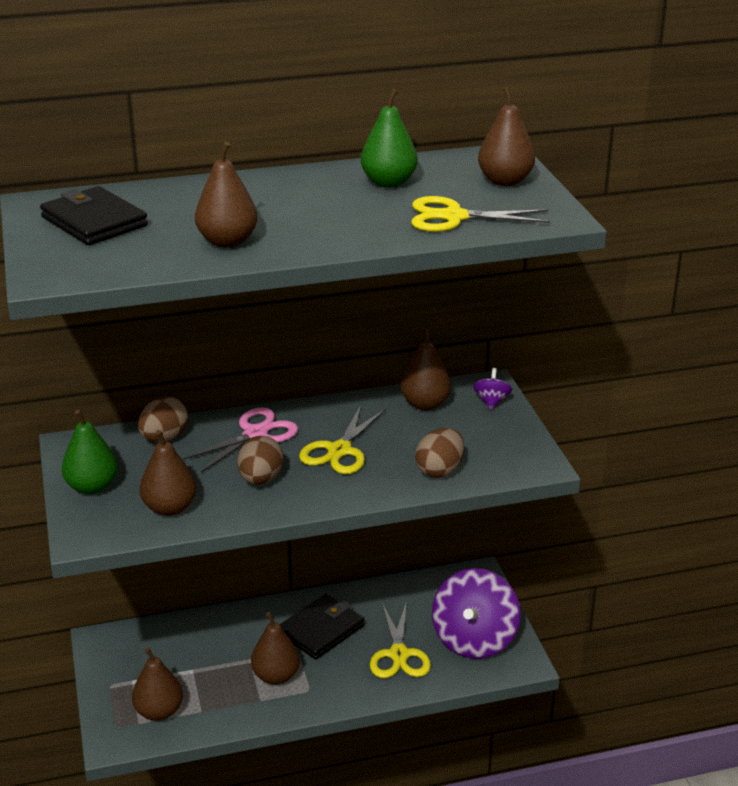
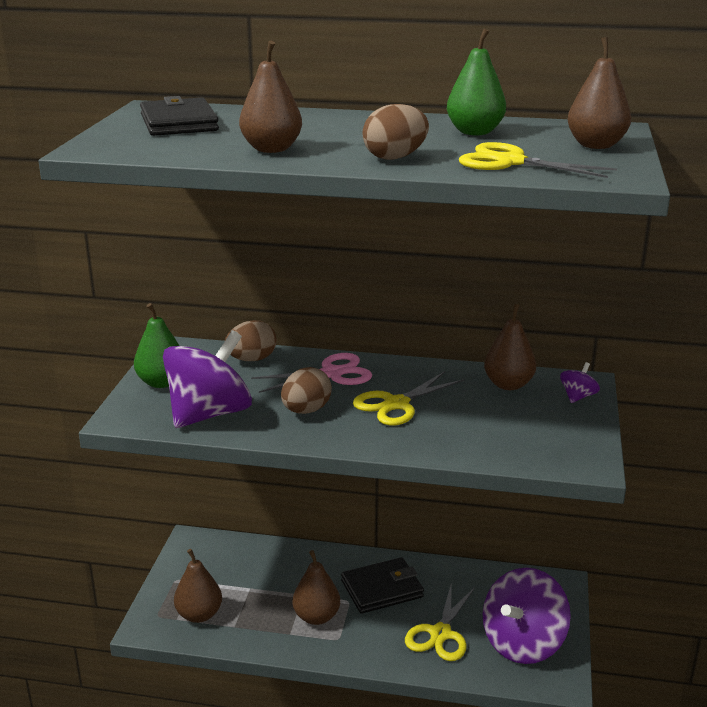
camera: 25 degrees right, 5 degrees down
brown pear [140,430,197,516] -> purple spinning top [163,330,252,428]
brown egg [415,428,464,478] -> brown egg moved to [362,104,429,160]

